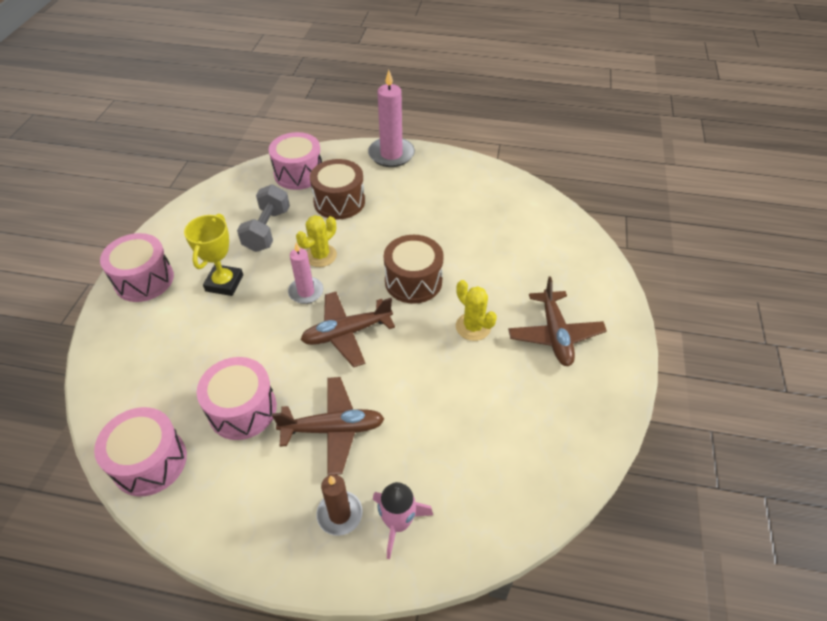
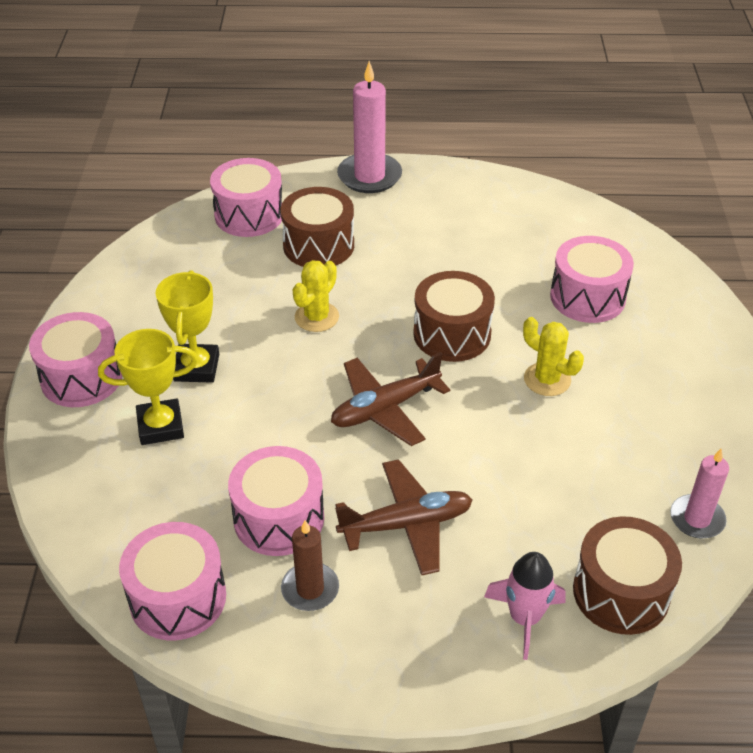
camera: 10 degrees left, 5 degrees down
grey dumbbell [237,184,290,252] -> none
pink candle [288,242,323,304] -> pink candle moved to [670,448,729,539]
brown candle [316,474,363,536] -> brown candle moved to [281,520,339,611]
brown plane [508,276,607,366] -> none
none -> yellow trophy [98,329,198,445]
none -> pink drum [550,236,634,323]
none -> brown drum [573,516,682,635]

